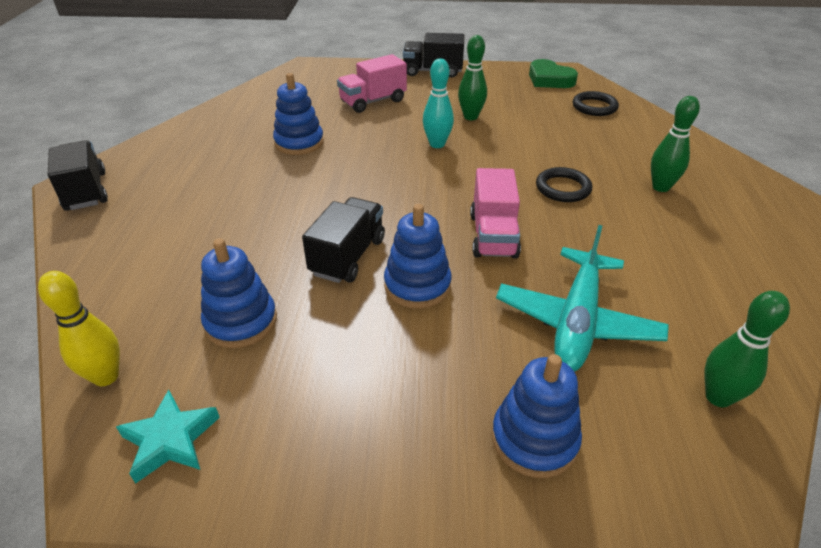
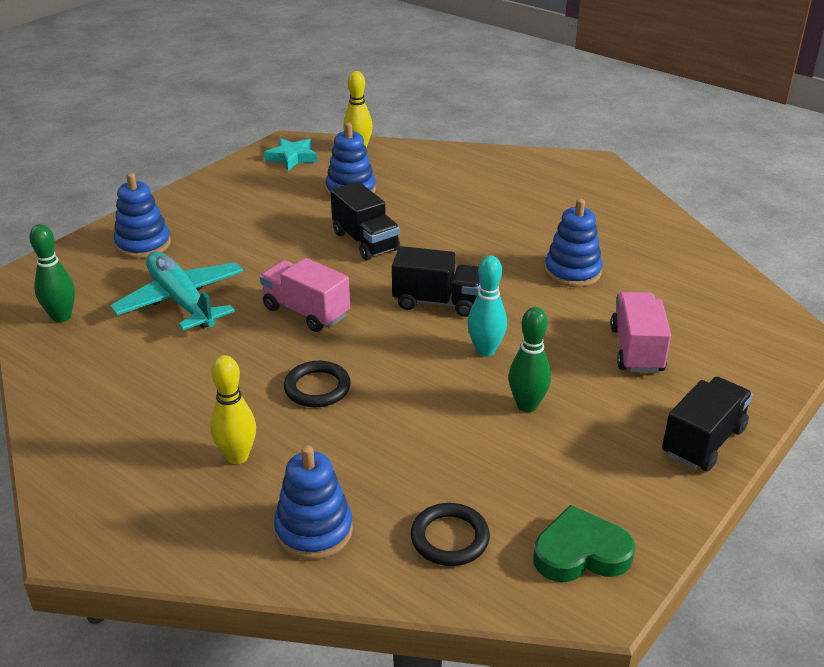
camera: 125 degrees right, 5 degrees down
black truck [48,140,108,211] -> black truck moved to [392,246,481,317]
blue stacking toy [384,204,452,309] -> blue stacking toy moved to [274,445,353,560]
green bowling pin [651,96,700,192] -> yellow bowling pin [210,355,256,464]

